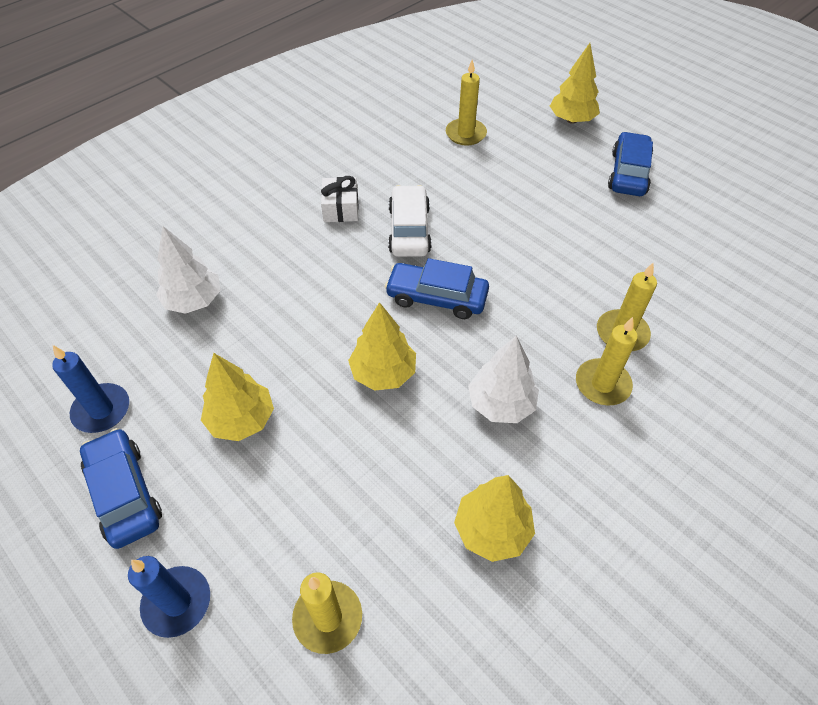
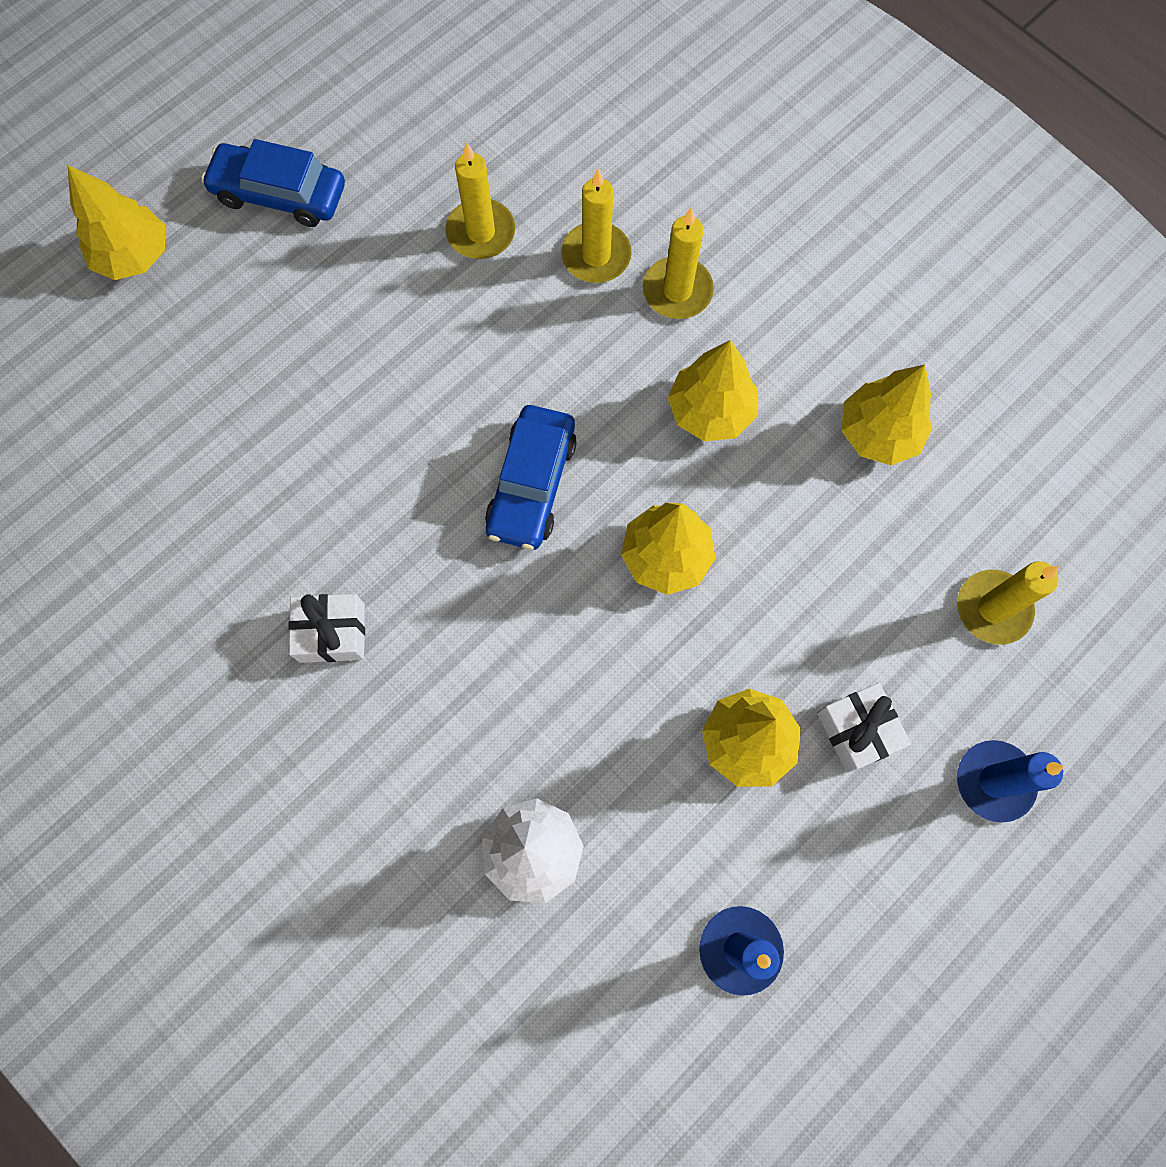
camera: 90 degrees left, 20 degrees up
blue car [80,428,162,549] -> none
white car [388,185,432,257] -> none
yellow candle [446,59,487,146] -> yellow candle moved to [445,142,515,259]
white tree [468,335,539,423] -> yellow tree [668,340,757,441]
none -> white gift [817,683,911,773]

